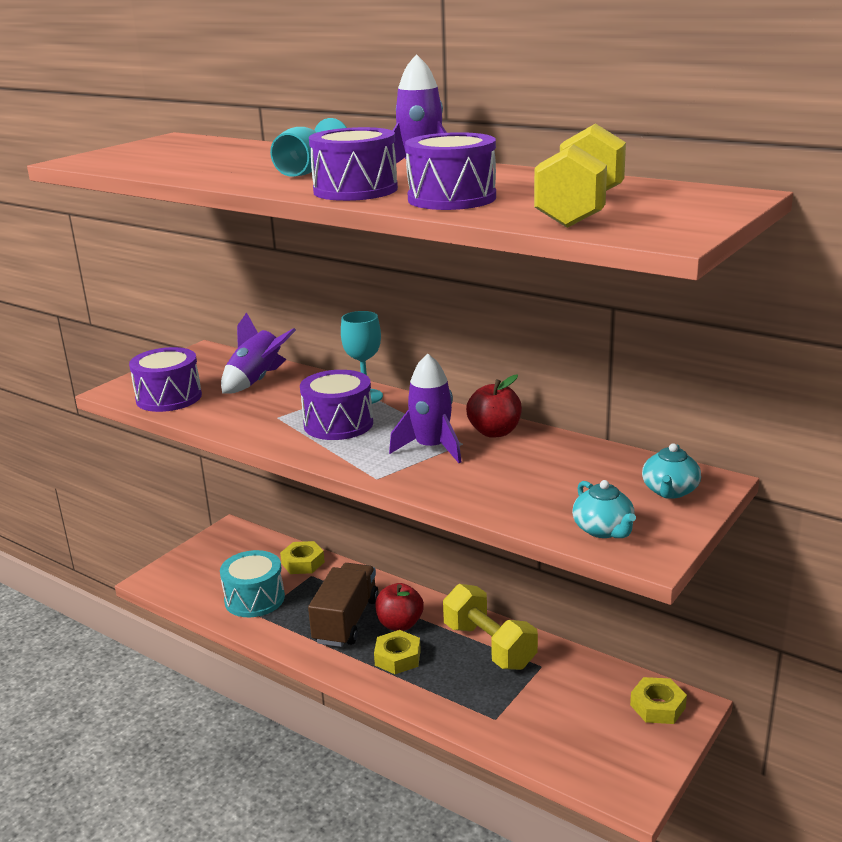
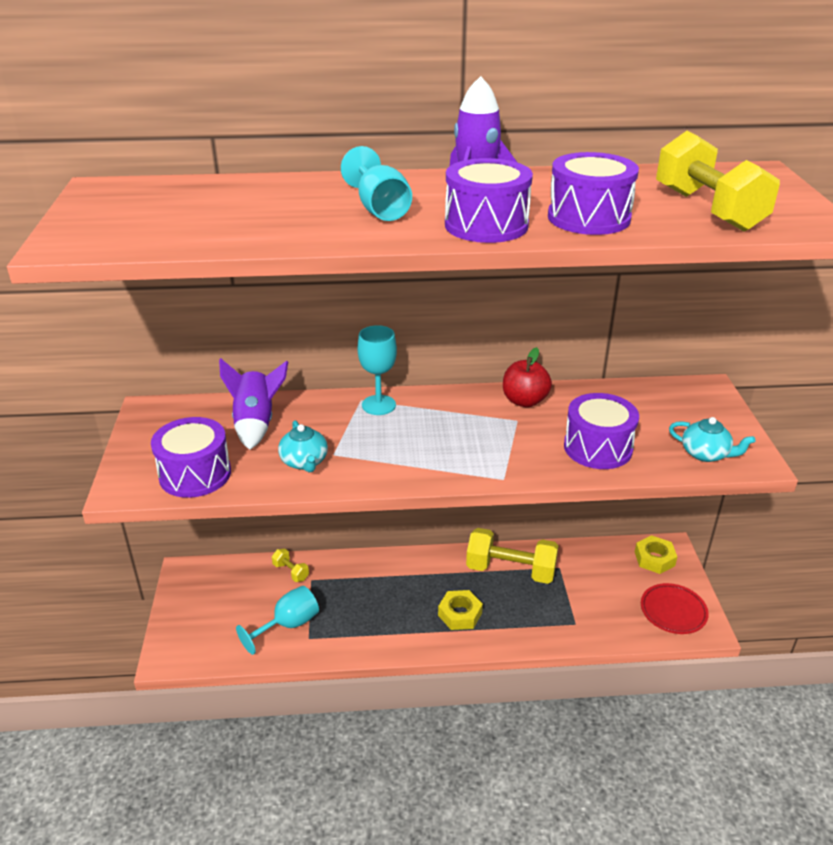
camera: 40 degrees left, 10 degrees up
turquoise drum [220,550,285,617] -> turquoise goblet [236,586,319,655]
yellow nut [280,541,325,574] -> yellow dumbbell [272,549,309,582]
purple drum [300,370,373,440] -> purple drum moved to [564,393,639,469]
brown truck [308,563,379,647] -> none
red apple [375,583,424,631] -> none
purple rocket [389,354,461,463] -> none
turquoise teapot [642,443,701,499] -> turquoise teapot moved to [278,420,328,473]
none -> red plate [641,583,709,634]

